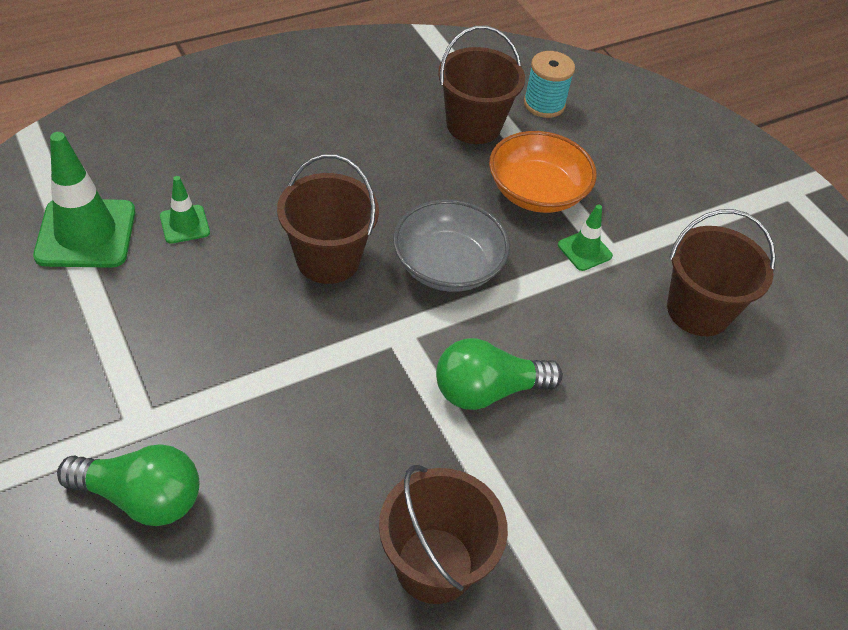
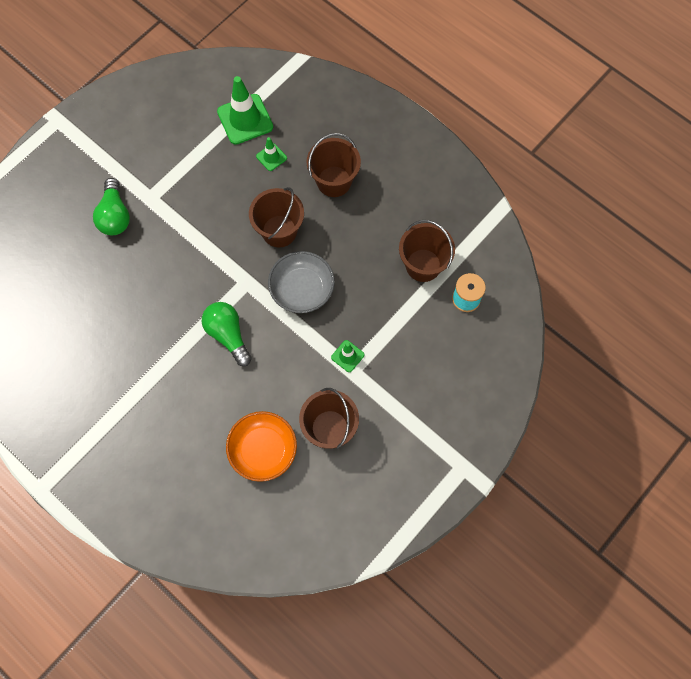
camera: 75 degrees right, 20 degrees up
brown bucket [379,465,508,604] -> brown bucket moved to [307,133,361,197]
orange bowl [489,131,597,213] -> orange bowl moved to [226,411,297,482]

